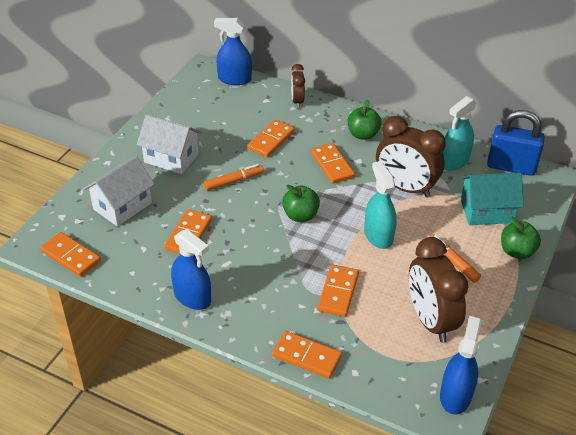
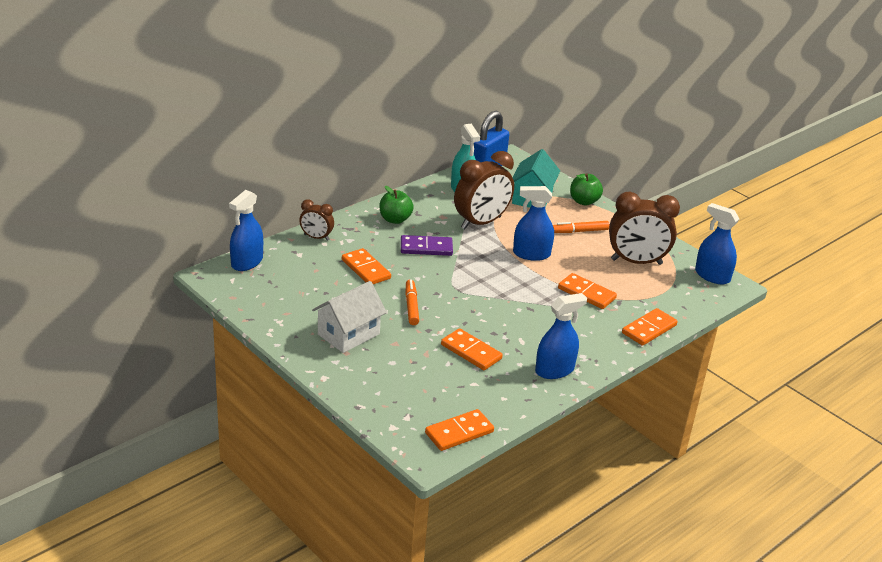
camera: 70 degrees left, 10 degrees down
white house [84,156,155,227] -> none
green apple [282,185,320,222] -> none
orange domino [311,143,355,184] -> purple domino [401,235,453,256]
turquoise spray bottle [364,161,397,249] -> blue spray bottle [513,186,554,261]

